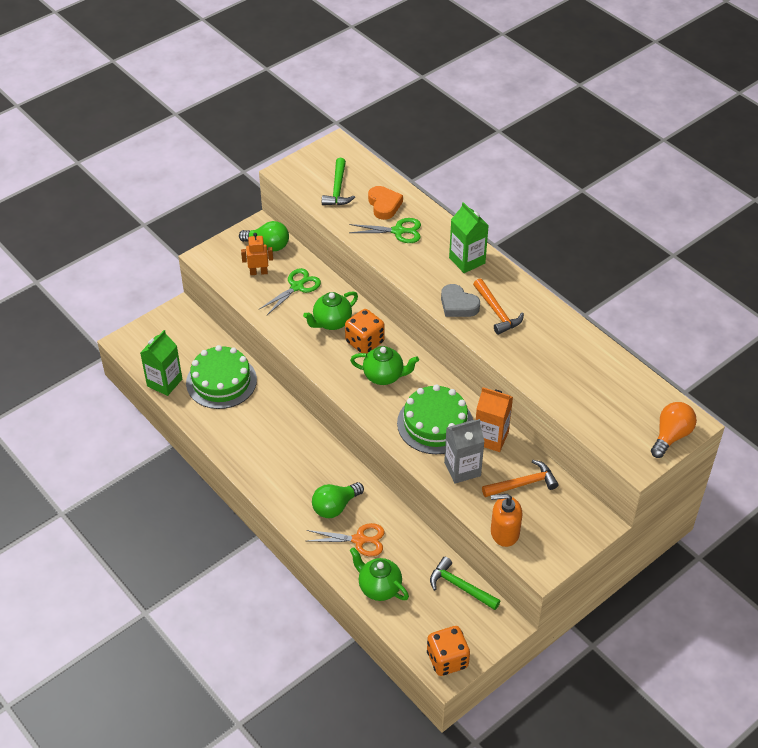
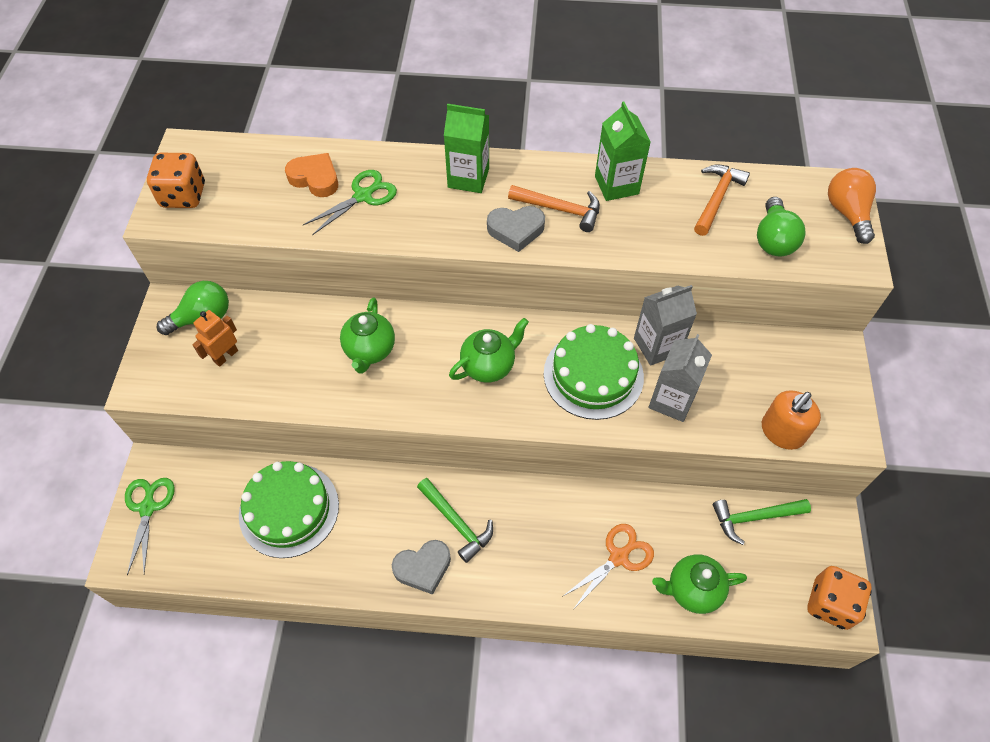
camera: 45 degrees left, 10 degrees up
green carton [140,330,182,396] -> green carton moved to [595,102,651,201]
green scissors [259,268,321,315] -> green scissors moved to [125,478,175,575]
green light bulb [312,482,364,518] -> green light bulb moved to [757,197,806,256]
green hammer [322,158,355,205] -> green hammer moved to [417,478,493,563]
orange dice [345,309,385,353] -> orange dice moved to [147,153,205,208]
orange carton [476,387,513,452] -> grey carton [634,285,697,366]
orange hammer [482,460,559,497] -> orange hammer moved to [694,165,750,236]
none -> grey heart [392,540,451,595]

